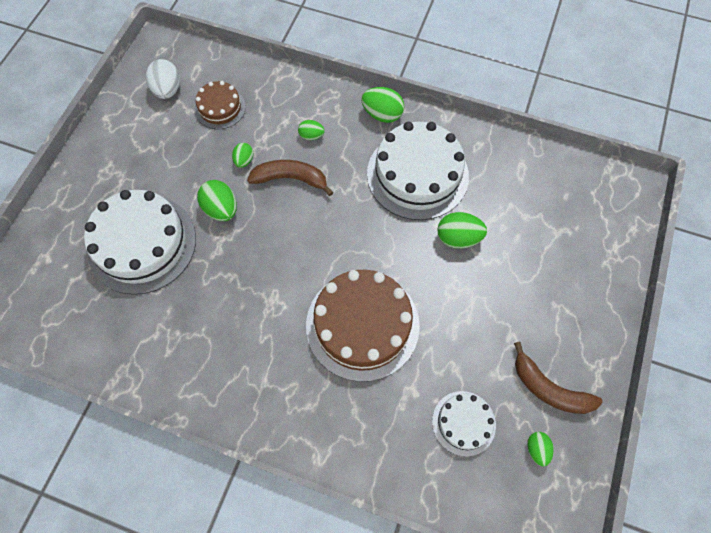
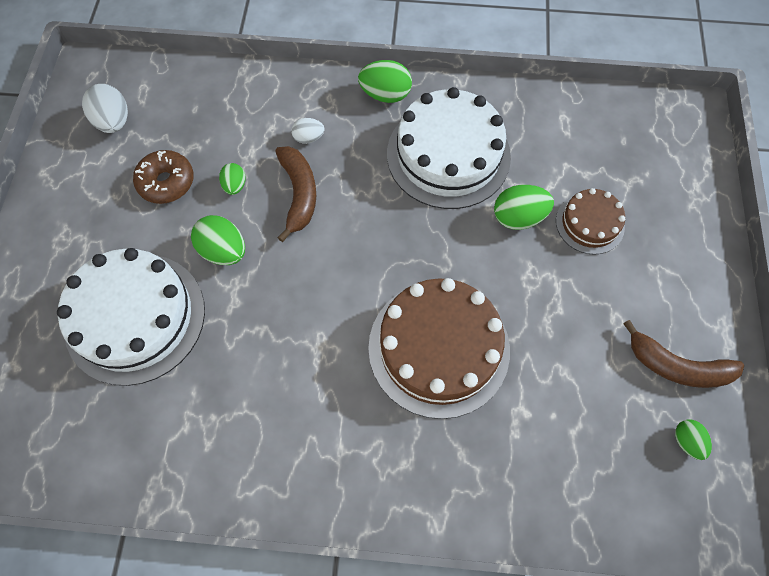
camera: 15 degrees left, 0 degrees up
brown cake [195,81,246,129] -> brown cake moved to [556,188,625,255]
brown banana [247,160,333,196] -> brown banana turned 90 degrees clockwise [275,146,316,242]
green egg [298,120,325,140] -> white egg [291,118,324,144]
white cake [432,391,496,457] -> none
none -> brown donut [133,150,194,204]

